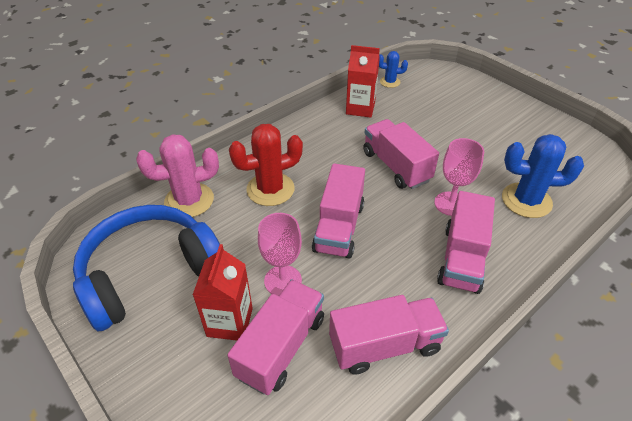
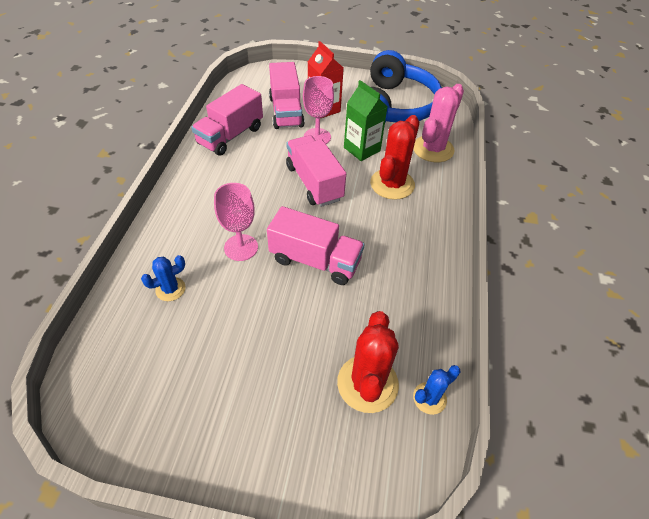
camera: 140 degrees right, 5 degrees up
red carton [346,45,380,118] -> none
pink truck [437,191,495,294] -> none
blue cactus [502,134,584,218] -> blue cactus [141,255,186,301], size x0.54
none -> red cactus [337,311,399,413]
none -> green carton [344,80,387,161]

